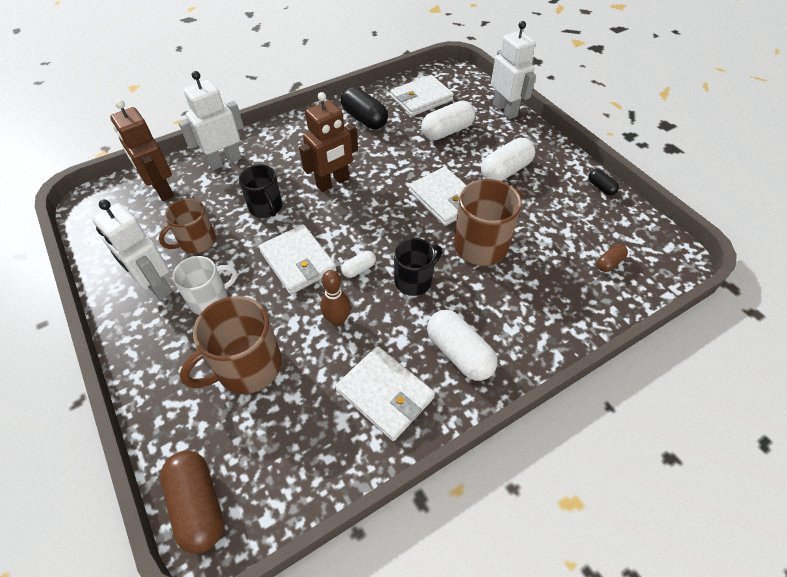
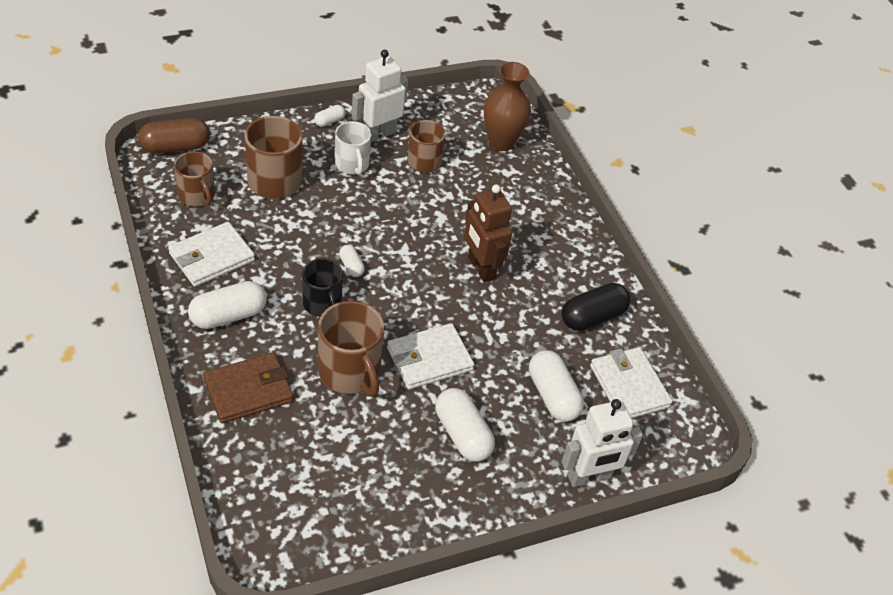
camera: 95 degrees right, 5 degrees down
brown robot [110,100,174,201] -> brown vase [484,62,531,151]
white robot [178,71,244,170] -> none
black mug [239,165,282,218] -> none
white wallet [259,224,337,294] -> none
brown bowling pin [320,270,351,326] -> none
black capsule [588,169,619,195] -> none
brown capsule [597,244,628,272] -> none
none -> brown mug [174,151,215,207]
none -> brown wallet [203,352,293,423]
none -> white capsule [314,105,345,127]

